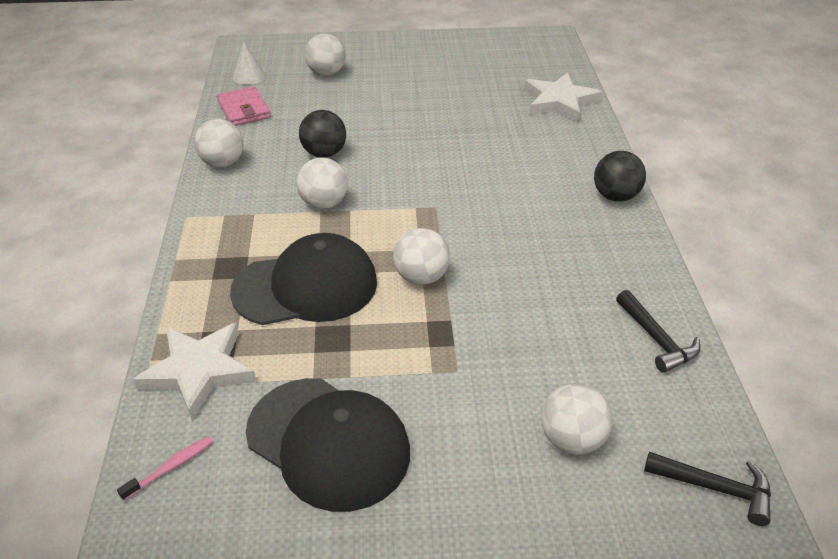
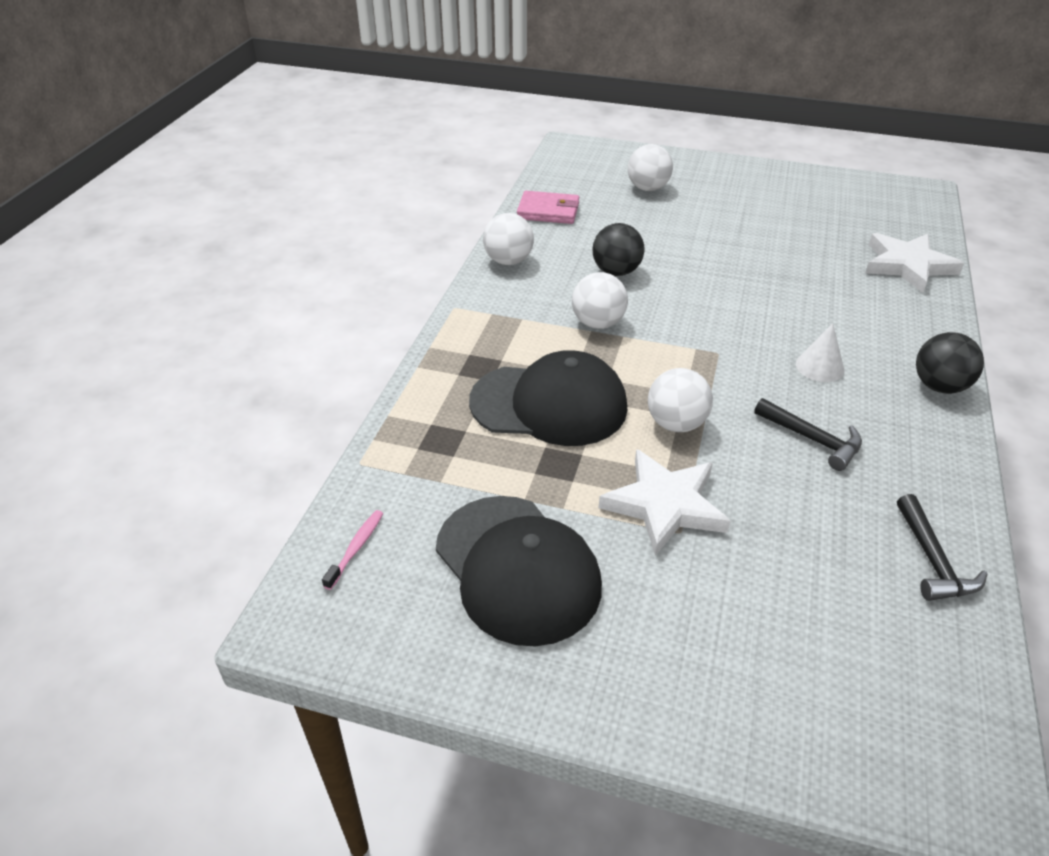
camera: 20 degrees right, 0 degrees up
pink toothbrush [117,436,213,501] -> pink toothbrush turned 45 degrees counterclockwise [322,510,383,590]
white star [133,322,256,420] -> white star moved to [599,449,730,556]
pink wallet [217,86,271,126] -> pink wallet turned 75 degrees counterclockwise [517,191,579,224]
white cone [233,42,266,85] -> white cone moved to [796,323,844,382]
white ball [541,383,613,455] -> none
black hammer [644,452,771,526] -> black hammer moved to [754,398,862,471]

